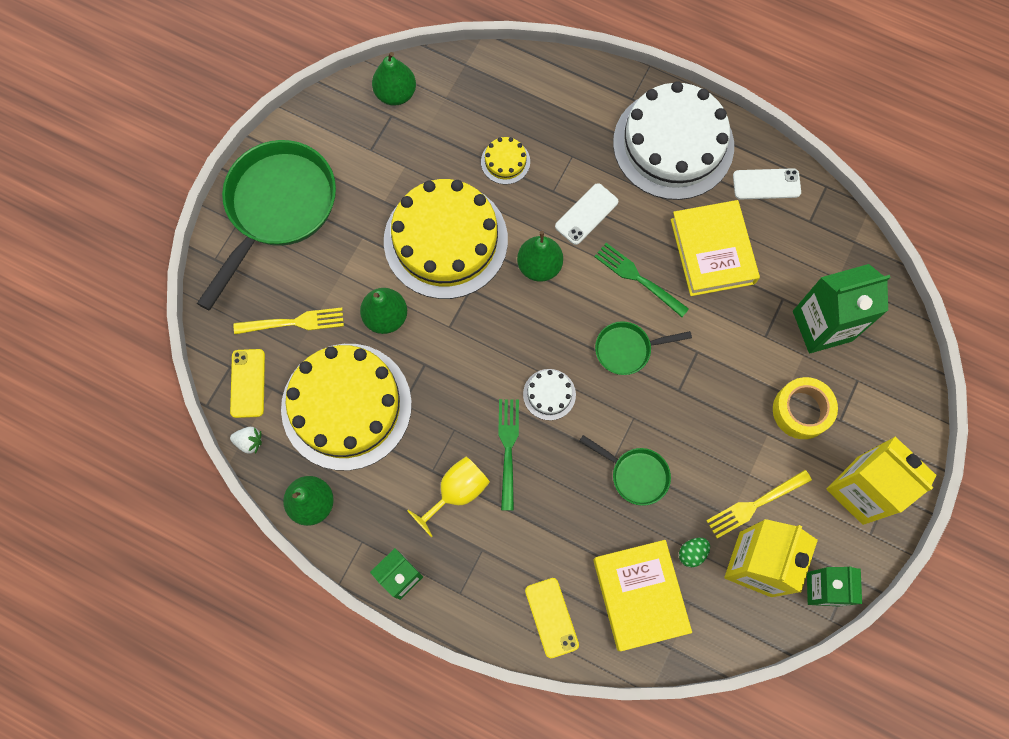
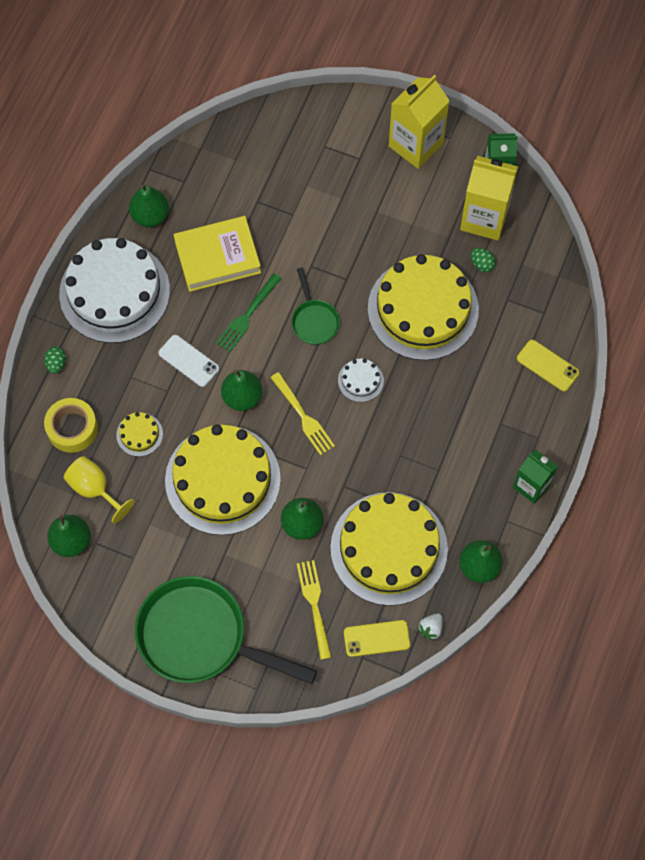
camera: 95 degrees left, 5 degrees down
white strawberry [230,427,262,454] -> white strawberry turned 150 degrees counterclockwise [418,613,443,641]
yellow goblet [407,457,490,537] -> yellow goblet moved to [64,456,134,524]
green fork [498,399,519,511] -> none
yellow phone [525,578,579,658] -> yellow phone turned 60 degrees clockwise [517,340,579,391]
green pan [579,435,671,506] -> yellow cake [368,254,479,360]
yellow book [593,540,692,651] -> none
yellow fork [706,470,812,538] -> yellow fork moved to [270,372,335,456]
white phone [733,168,801,200] -> green pear [129,185,169,227]
yellow tape [773,377,838,439] -> yellow tape moved to [44,398,98,453]
green carton [793,264,891,354] -> none
none -> green egg [44,347,66,374]

